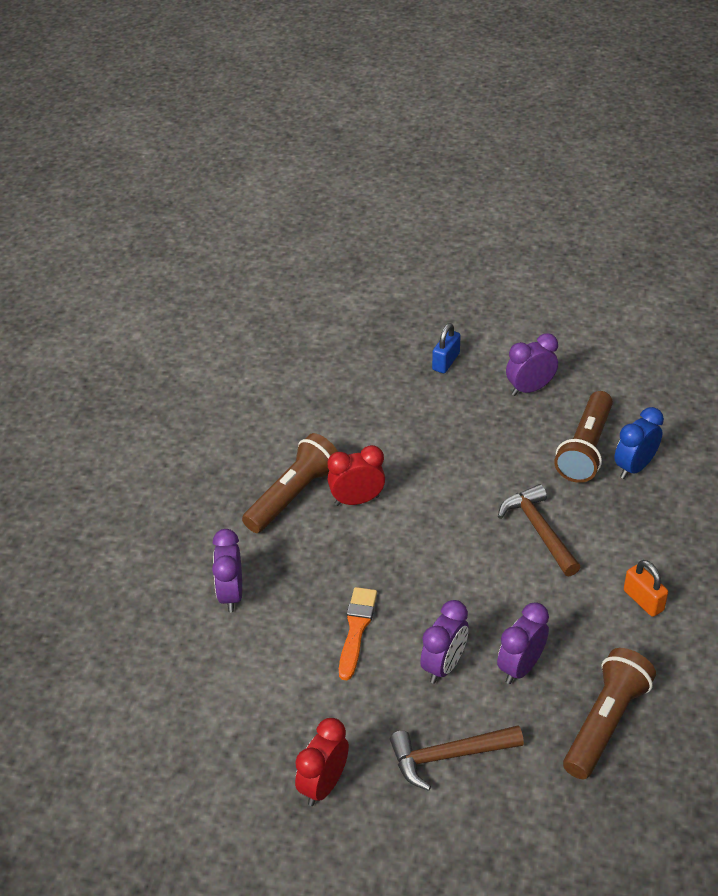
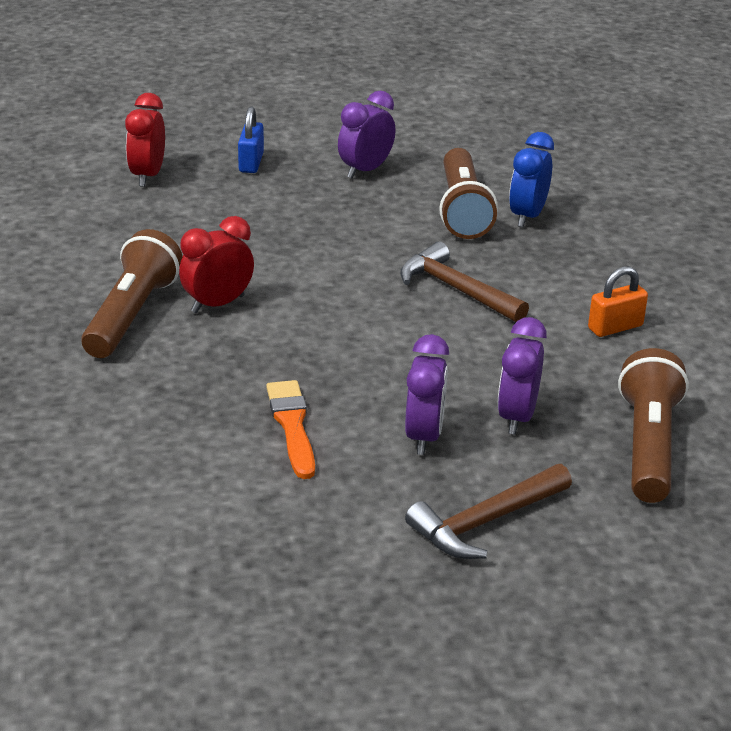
camera: 25 degrees left, 10 degrees down
purple clock [212,529,242,612] -> none
red clock [295,718,349,806] -> red clock moved to [125,93,165,187]
orange padlock [624,560,668,617] -> orange padlock turned 60 degrees counterclockwise [588,266,648,337]

